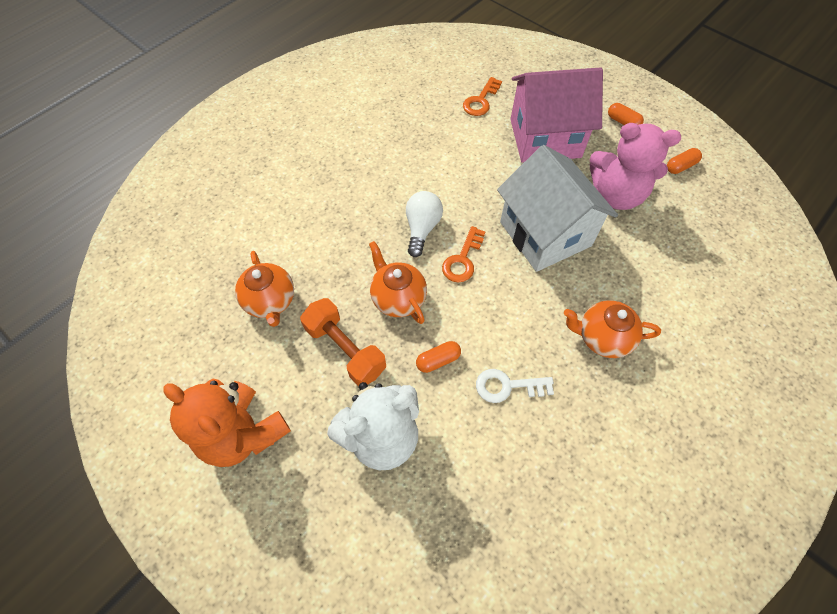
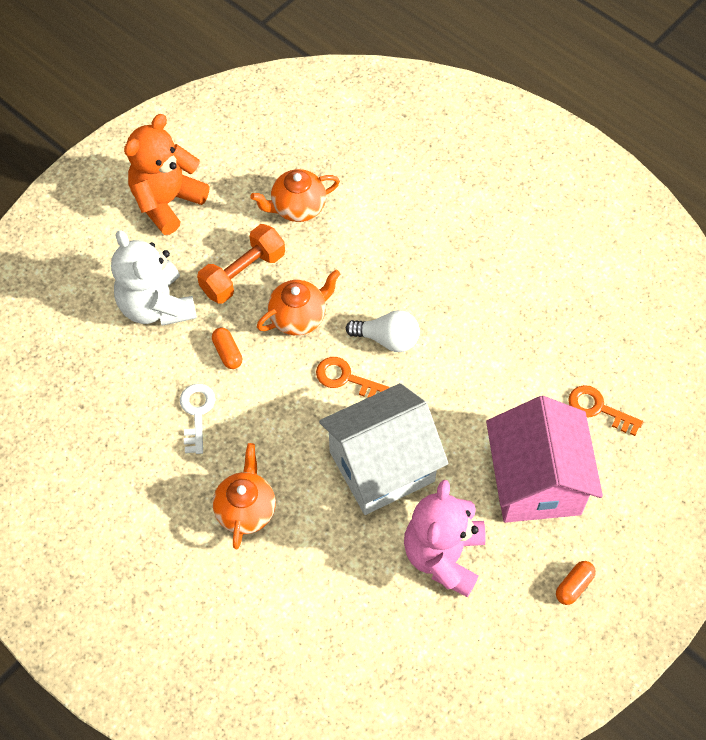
camera: 90 degrees right, 0 degrees up
orange capsule [667,148,702,174] -> none

